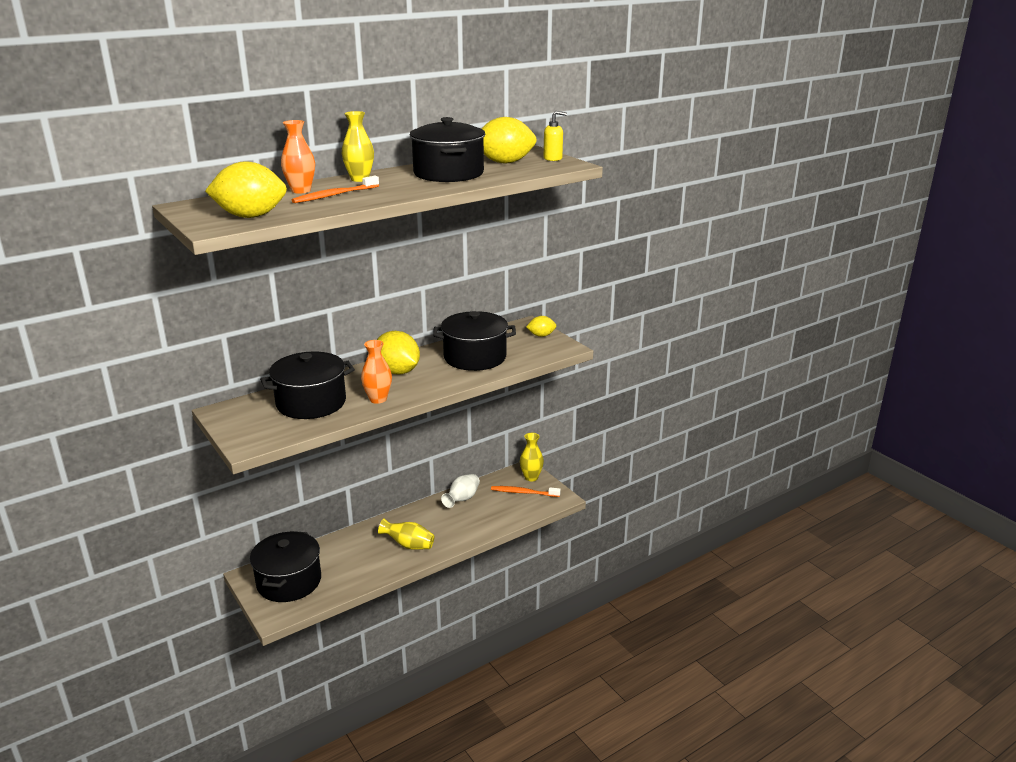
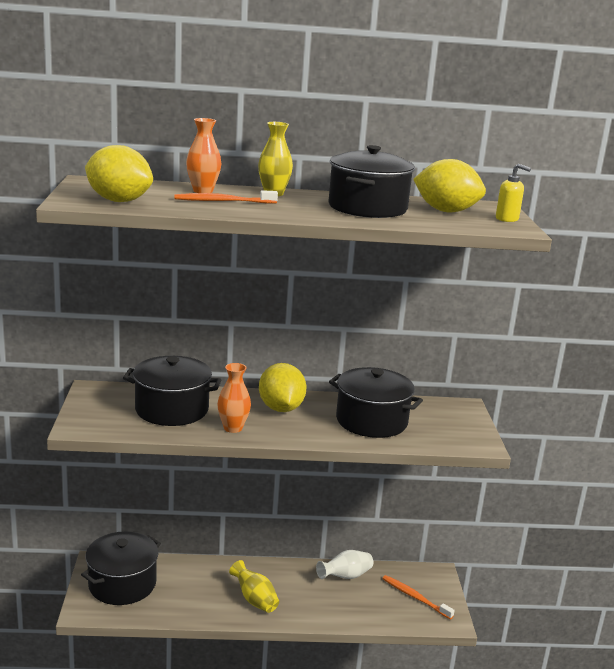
camera: 30 degrees right, 5 degrees down
yellow vase [520,433,544,482] -> none
yellow lemon [526,316,556,337] -> none

